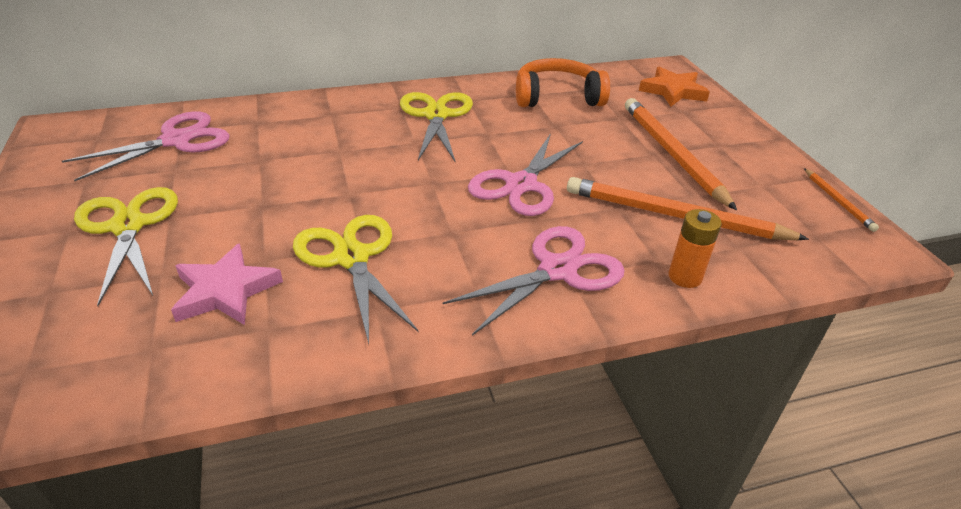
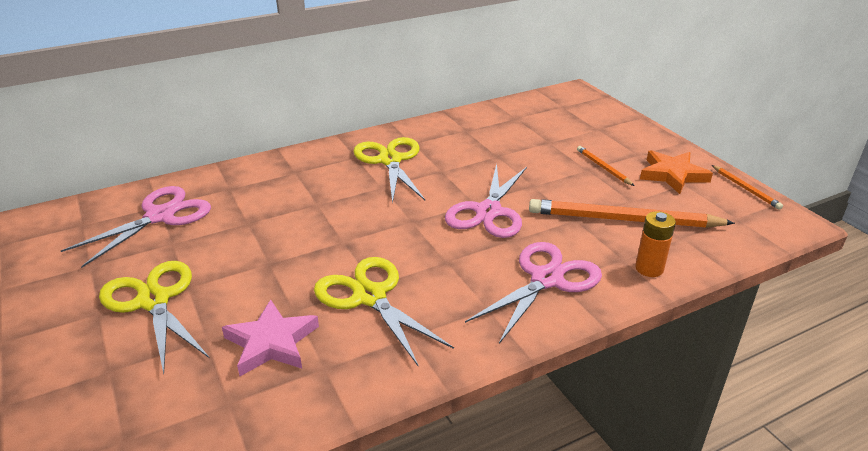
camera: 10 degrees left, 5 degrees down
orange headphones [516,58,610,107] -> none
orange pencil [625,98,737,210] -> orange pencil [577,146,635,186], size x0.48
orange star [639,67,710,106] -> orange star moved to [640,150,713,194]

